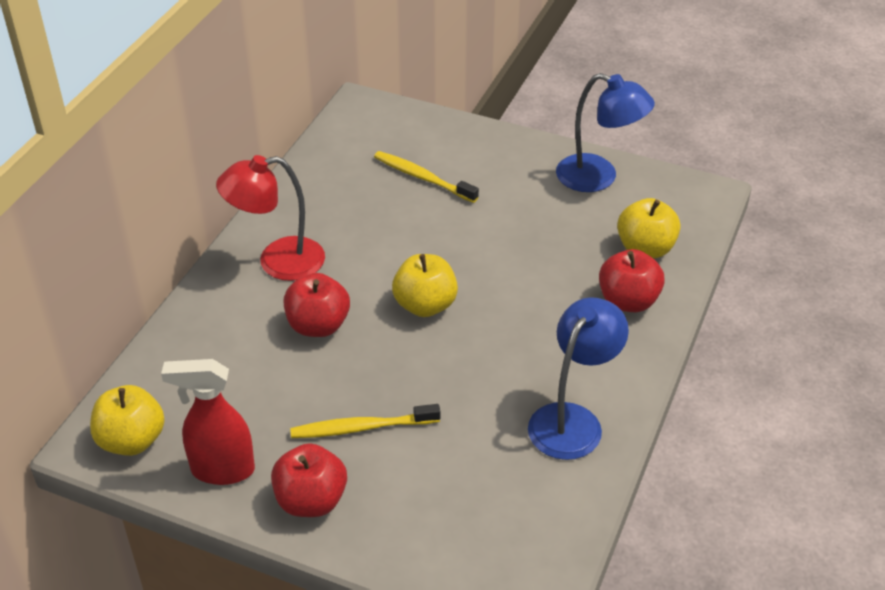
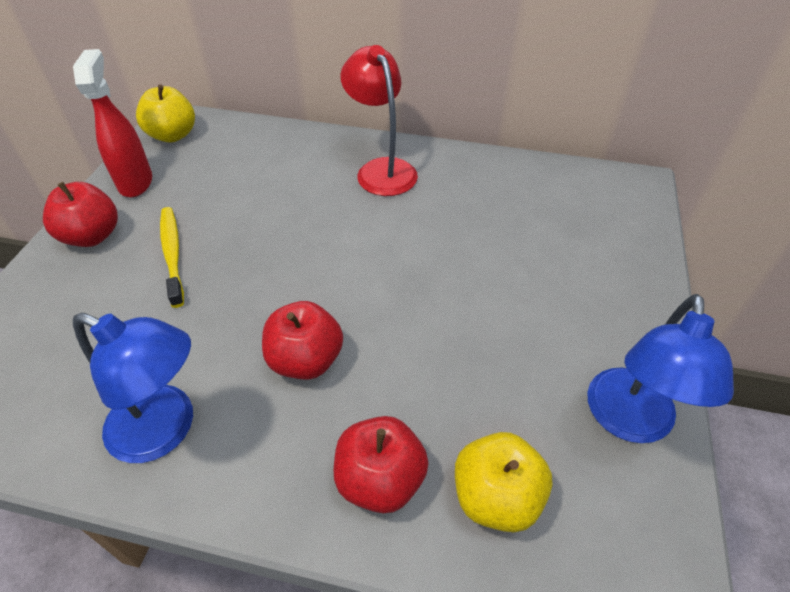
camera: 80 degrees right, 5 degrees up
red apple [284,273,350,337] -> red apple moved to [262,301,343,380]
yellow toothbrush [374,151,479,203] -> none
yellow apple [392,254,458,317] -> none

